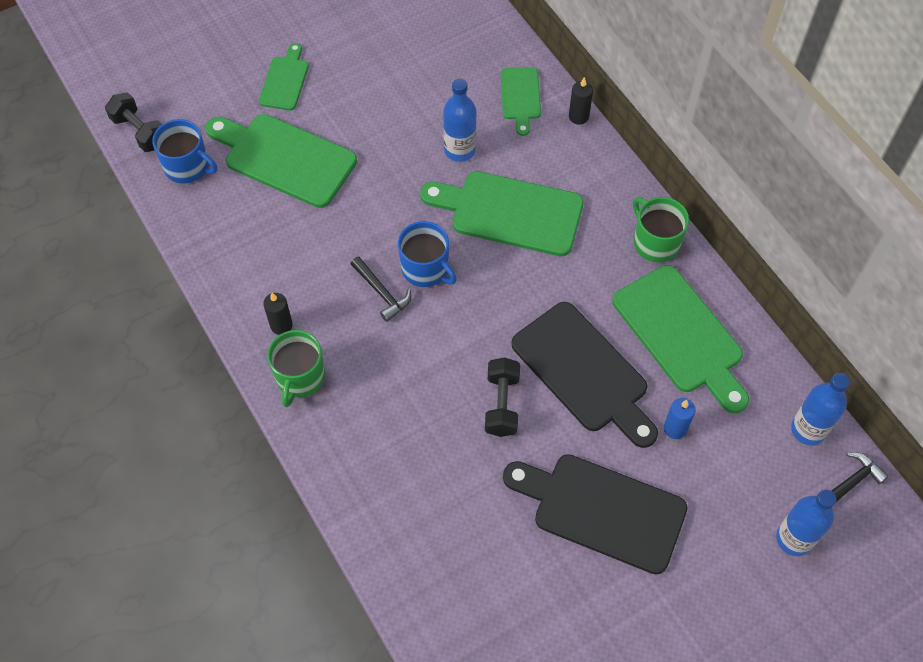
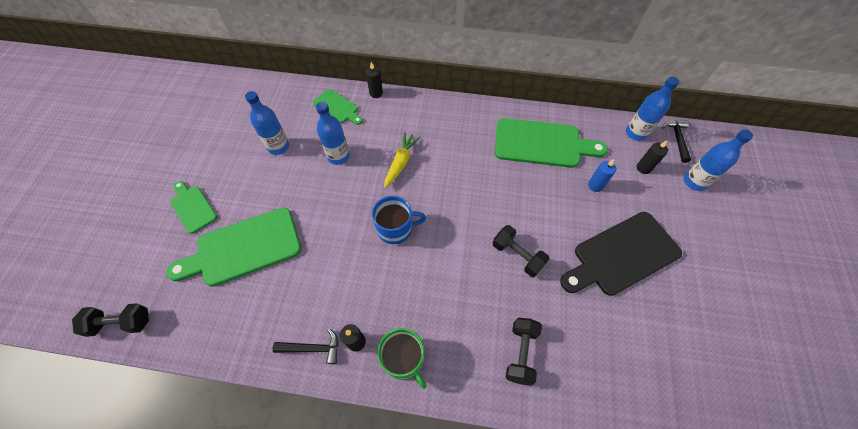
camera: 50 degrees left, 0 degrees up
blue mug [152,119,217,184] -> none
black hammer [351,256,411,322] -> black hammer moved to [273,328,338,364]
green cutting board [420,171,583,256] -> yellow carrot [384,132,420,188]
black cutting board [511,302,658,448] -> none
green mug [633,197,689,262] -> none
none -> blue bottle [245,91,289,155]
none -> black dumbbell [506,318,542,386]
none -> black candle [637,140,668,174]

